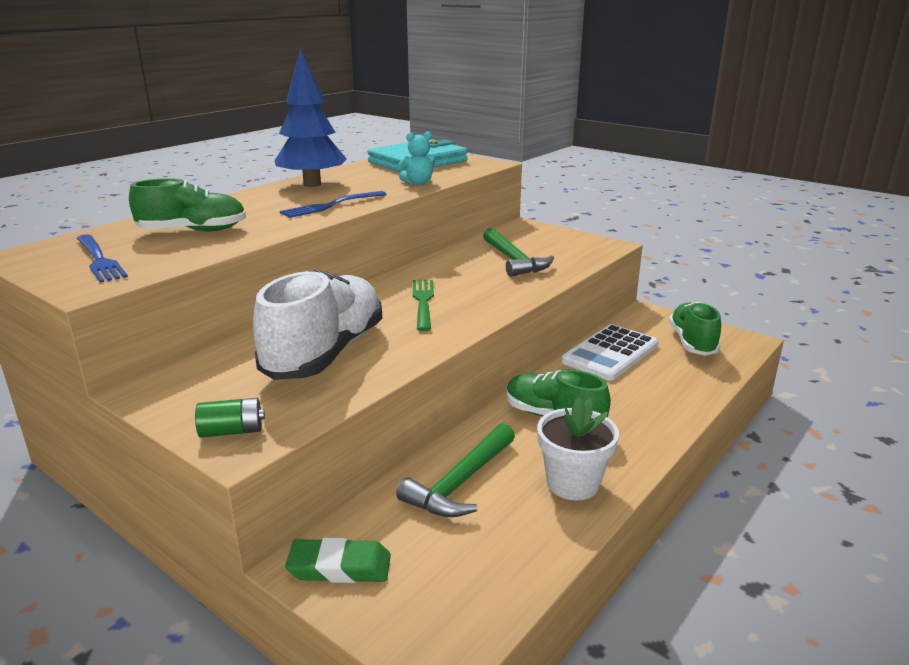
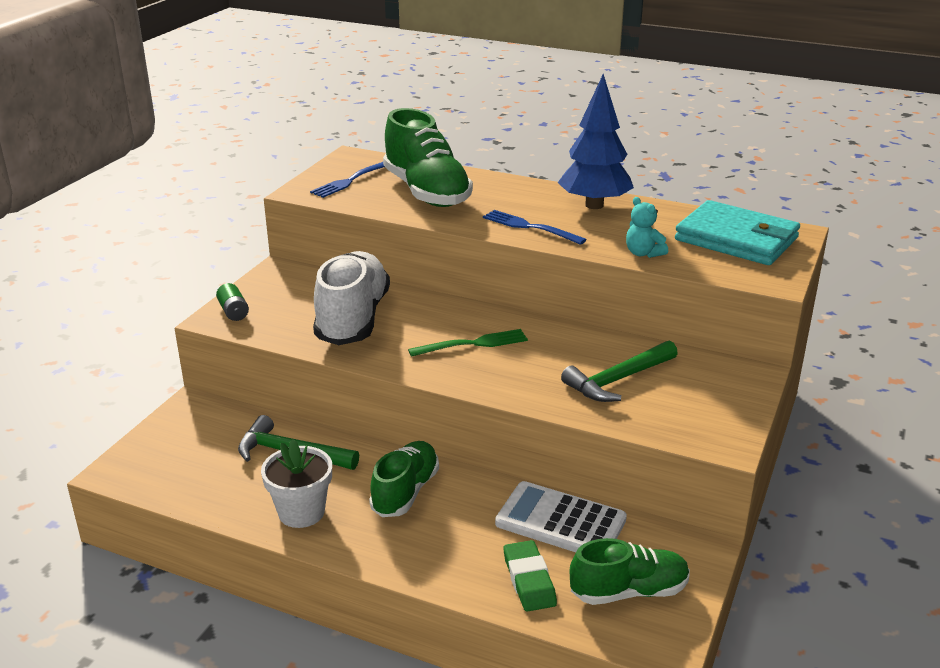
camera: 75 degrees right, 5 degrees up
green shoe [129,178,246,231] -> green shoe [383,108,473,207], size x1.57
white shoe [253,269,382,380] -> white shoe turned 90 degrees counterclockwise [313,251,390,345]
green eraser [285,538,391,583] -> green eraser moved to [504,540,557,612]

